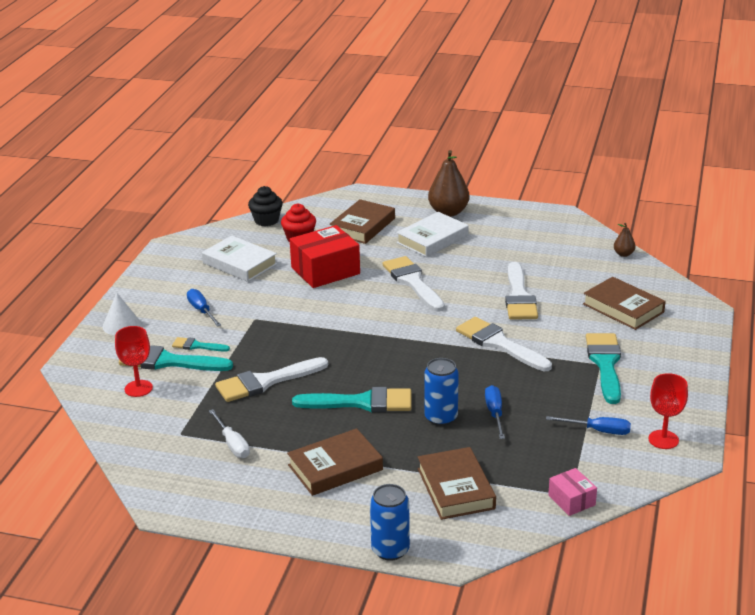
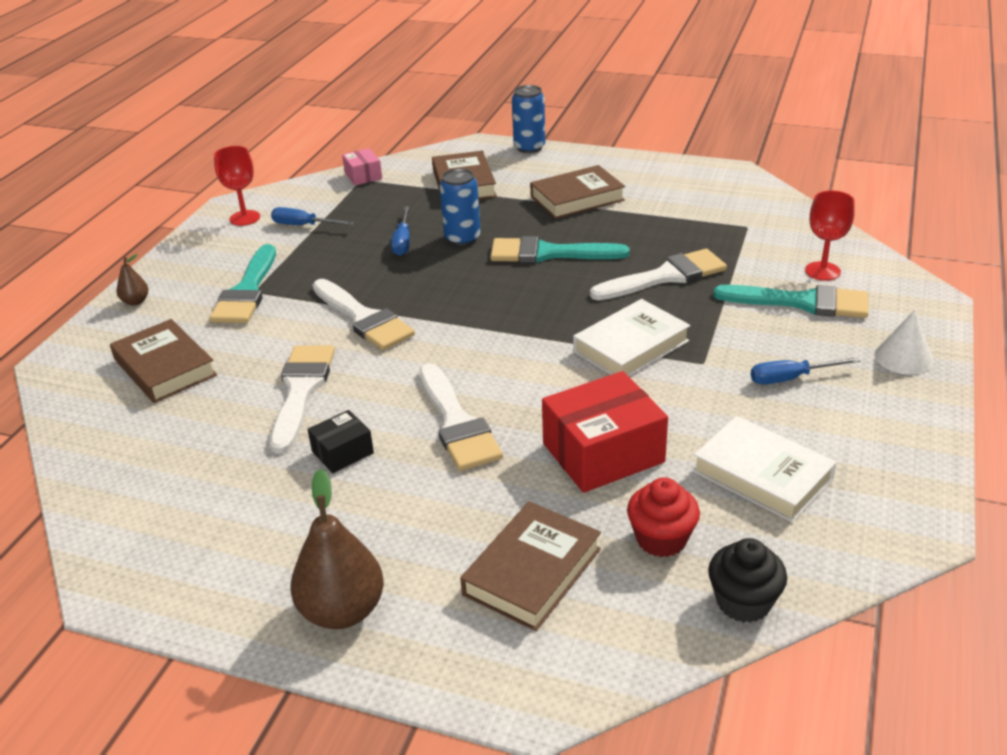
camera: 175 degrees left, 5 degrees up
turquoise brush [172,337,230,352] -> none
blue screwdriver [187,289,221,327] -> blue screwdriver turned 105 degrees clockwise [751,357,861,384]
white screwdriver [209,409,250,458] -> none
white book [396,212,469,257] -> white book moved to [573,299,690,376]
brown pear [614,223,635,257] -> brown pear moved to [117,254,149,305]
none -> black box [307,410,374,473]

